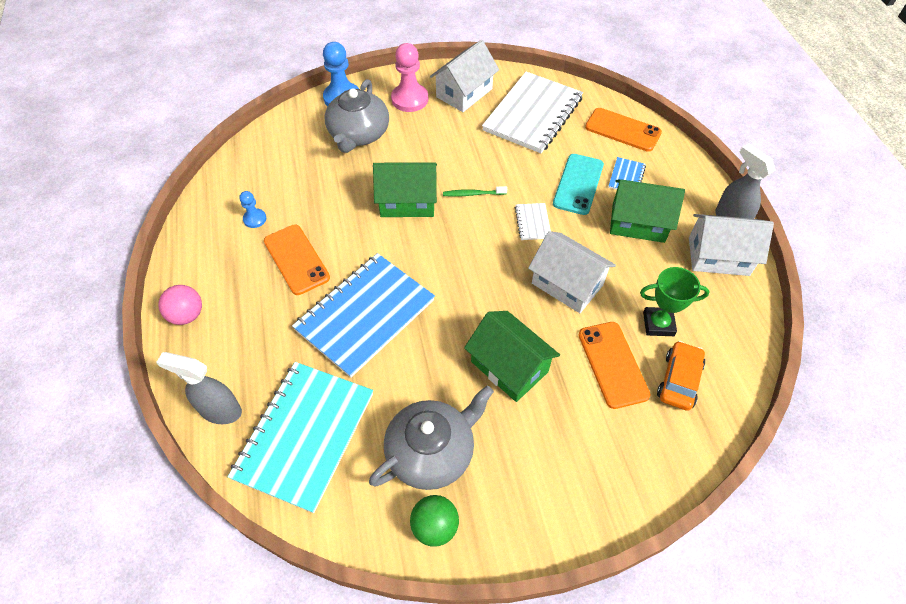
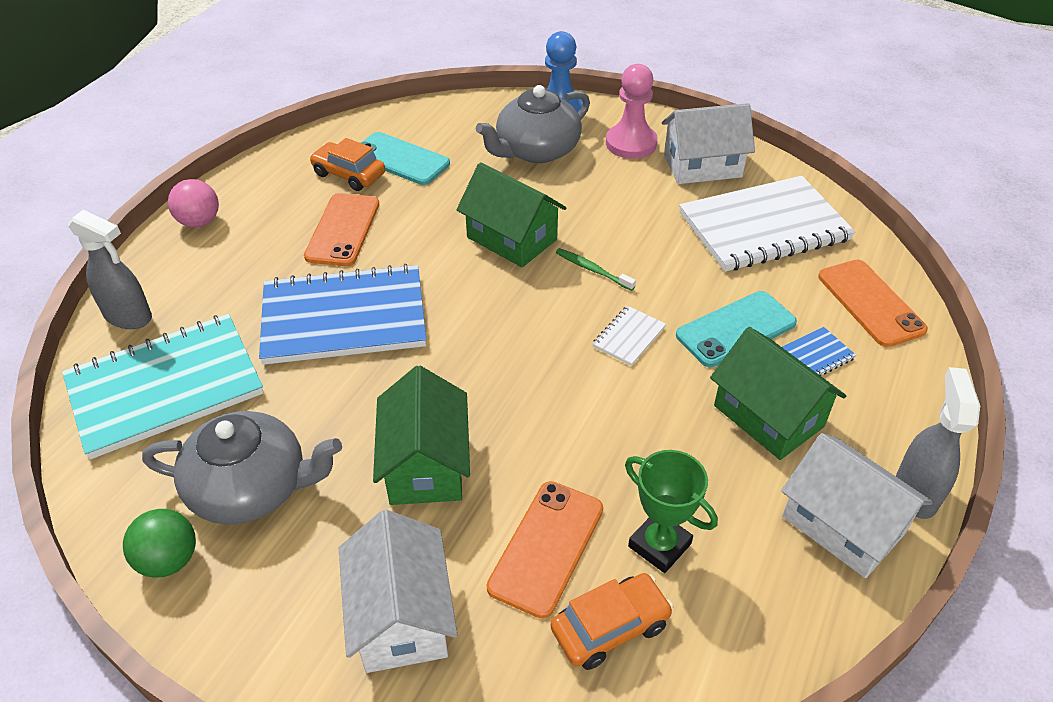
camera: 40 degrees right, 10 degrees down
grey spray bottle [156,352,242,424] -> grey spray bottle turned 150 degrees clockwise [68,210,152,329]
blue pawn [239,191,266,228] -> orange car [310,138,385,191]
white house [528,231,616,313] -> white house moved to [339,510,457,673]
none -> turquoise phone [361,132,450,185]

